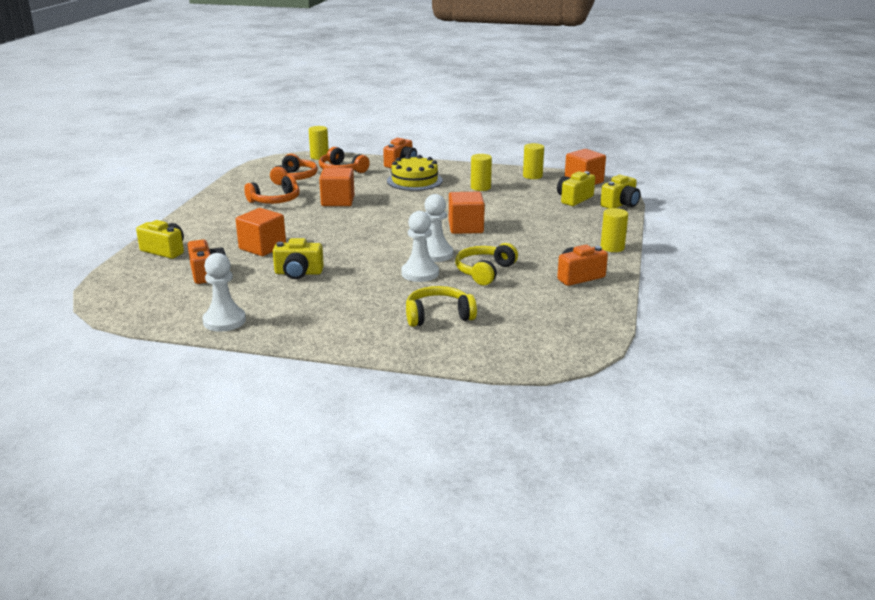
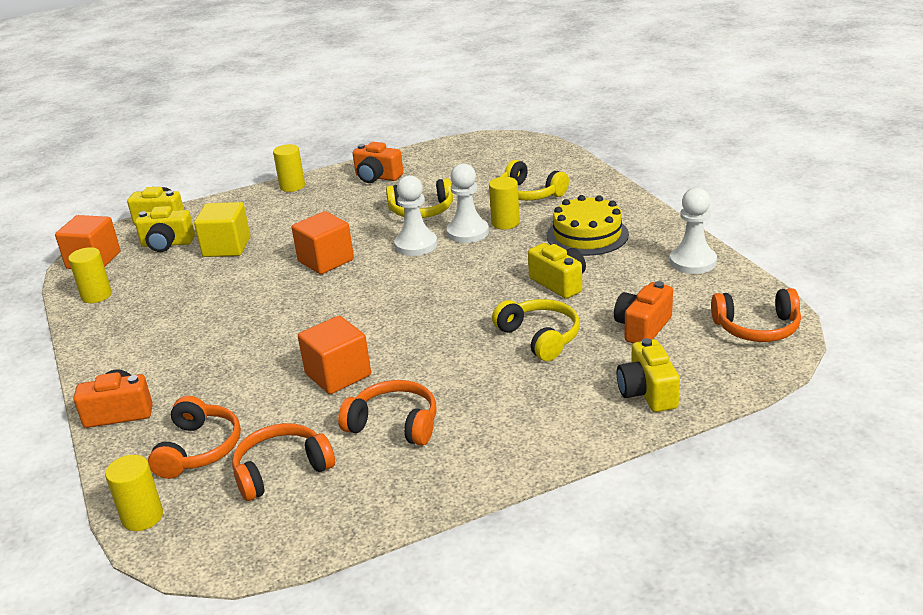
camera: 125 degrees left, 5 degrees up
orange cube [236,208,286,256] -> yellow headphones [492,299,580,361]
yellow cake [387,155,443,191] -> yellow cake moved to [547,195,629,256]
yellow cylinder [471,154,492,191] -> yellow cylinder moved to [489,177,520,229]
none -> yellow cube [194,202,250,257]
none -> orange headphones [711,288,801,342]

